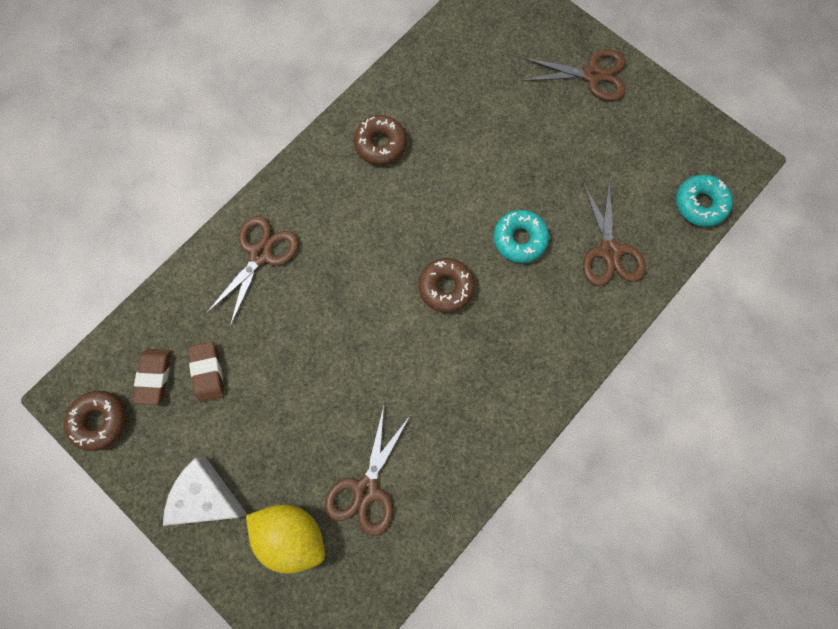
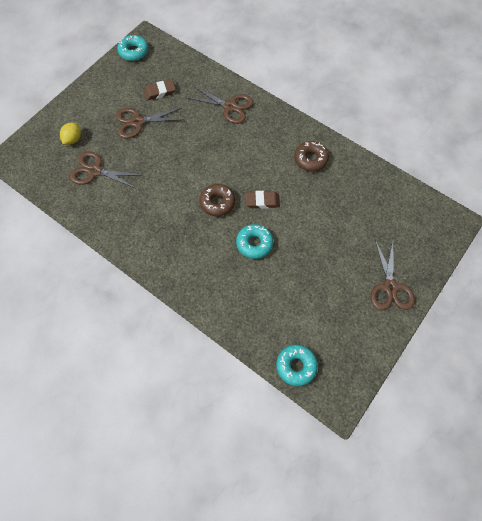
camera: 85 degrees right, 10 degrees down
brown donut [64,390,127,451] -> turquoise donut [117,35,148,61]
brown eraser [133,349,171,405] -> brown eraser moved to [245,191,280,209]
white cheese [163,457,247,526] -> none
yellow lemon [246,504,325,574] -> yellow lemon [60,123,81,145], size x0.59
brown scissors [583,181,646,286] -> brown scissors moved to [116,108,184,139]

